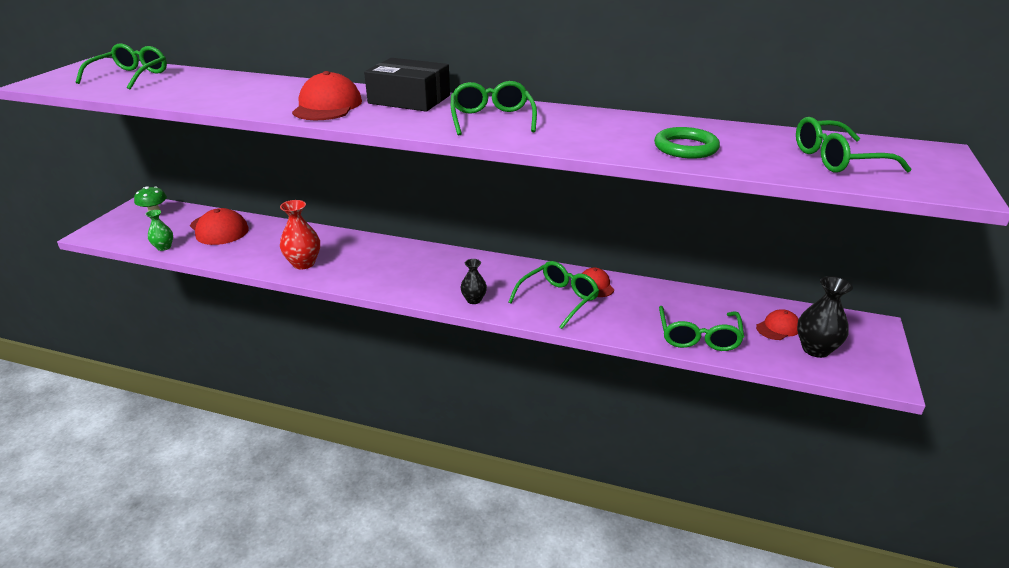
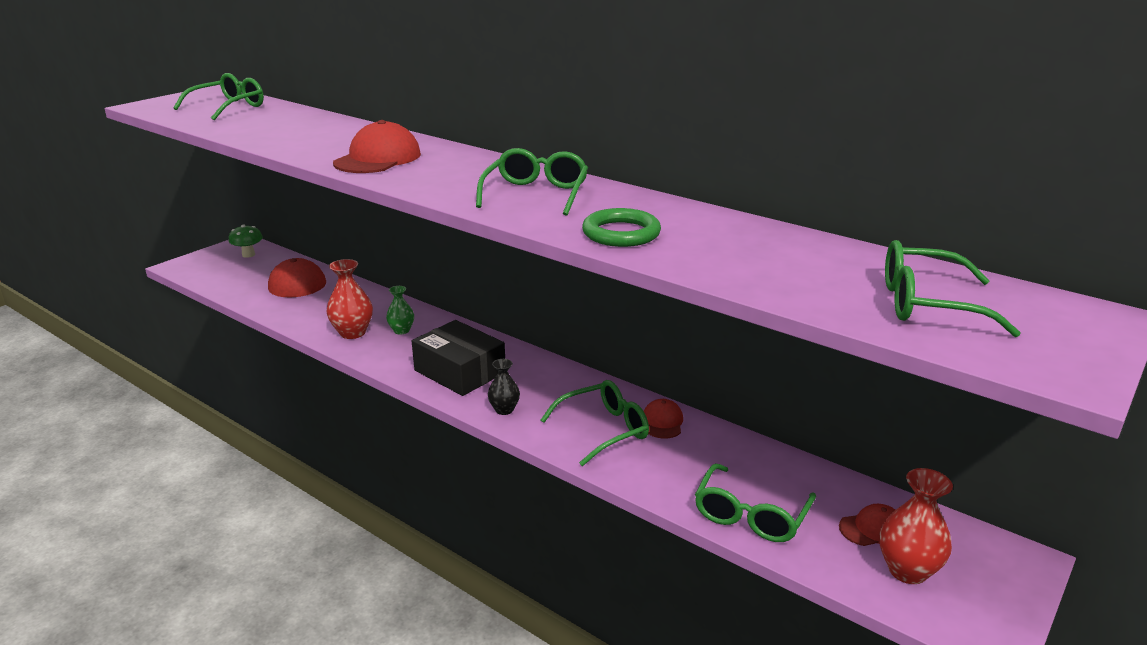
camera: 20 degrees right, 5 degrees down
green vase [145,210,173,251] -> green vase moved to [386,286,414,334]
black box [364,58,450,112] -> black box moved to [412,320,505,396]
green ring [654,127,720,159] -> green ring moved to [582,208,661,247]
black vase [797,276,853,358] -> red vase [879,468,953,584]

